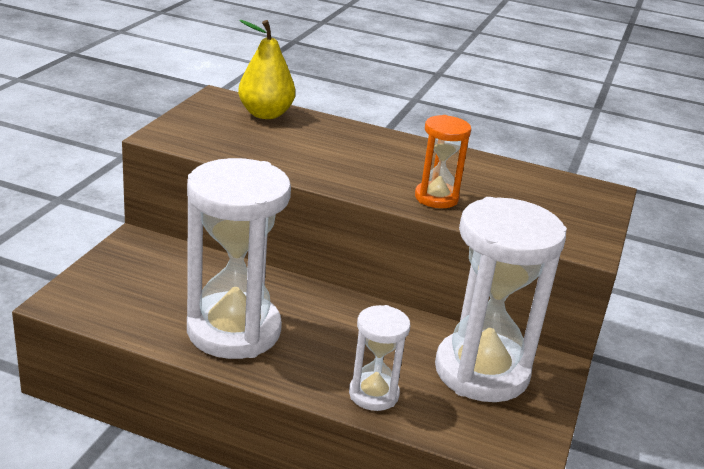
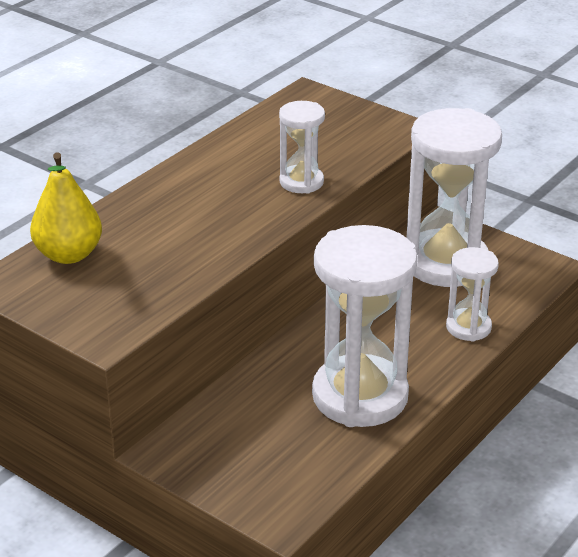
camera: 70 degrees left, 5 degrees up
orange hourglass [415,115,471,208] -> white hourglass [279,101,325,194]

